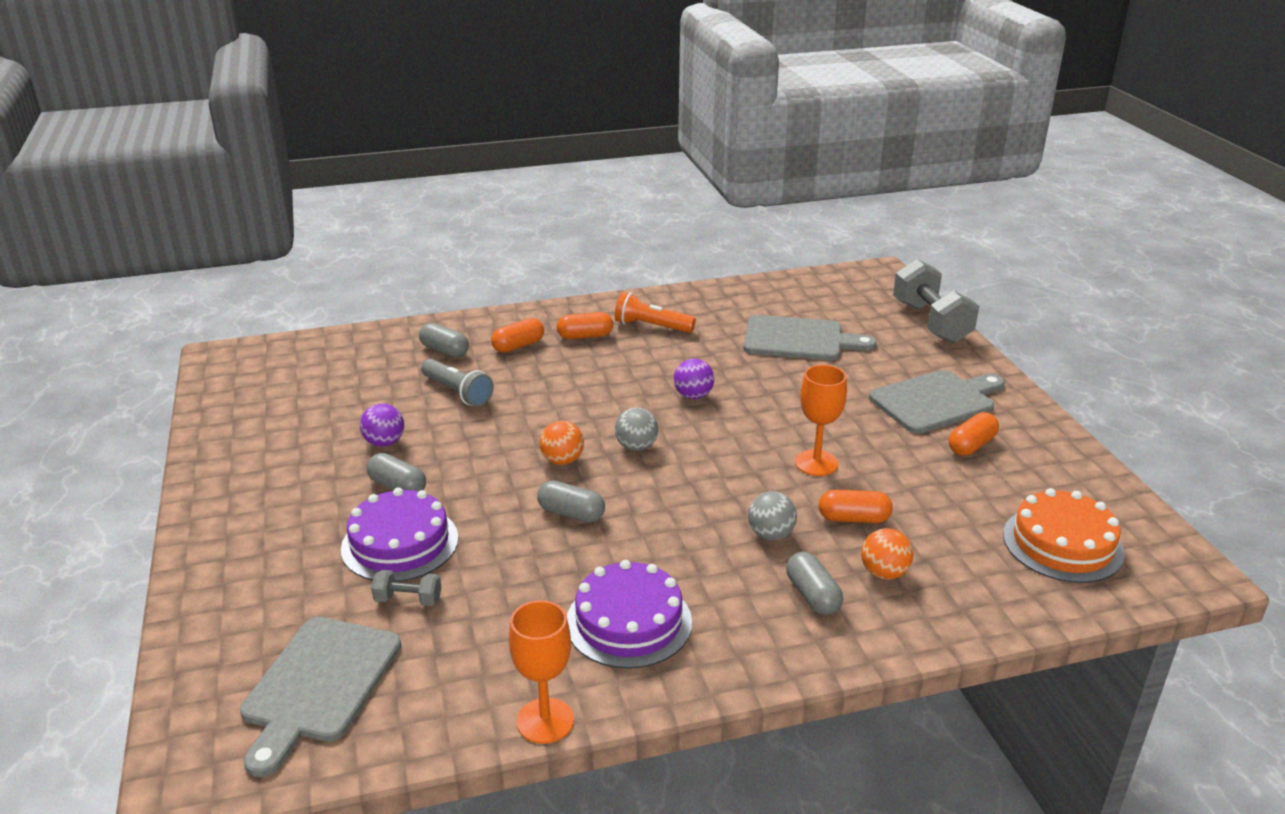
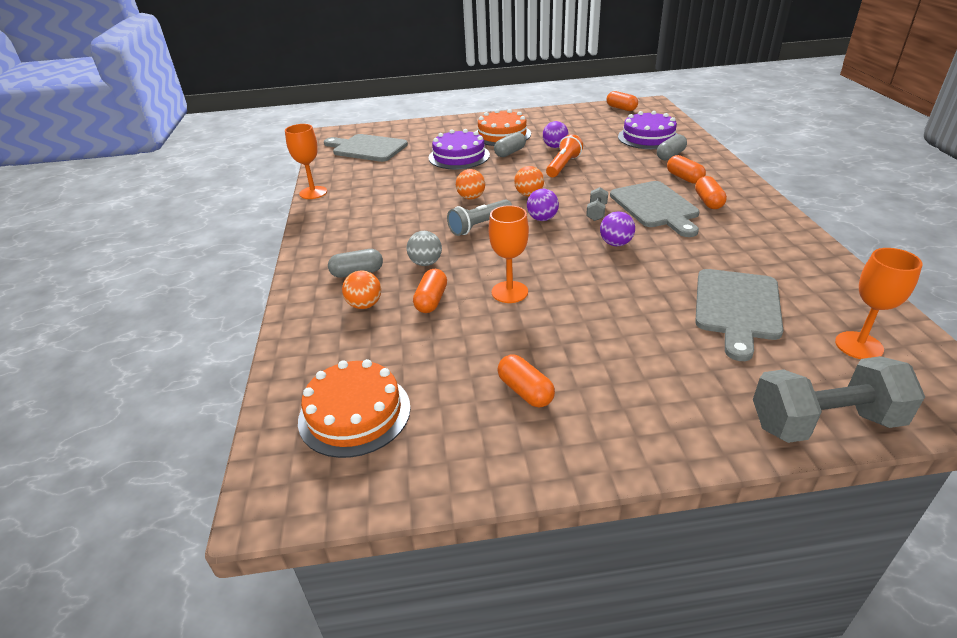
camera: 100 degrees right, 5 degrees up
grey dumbbell [371,570,442,606] -> grey dumbbell moved to [586,187,608,221]
grey flashlight [421,359,494,407] -> grey flashlight moved to [447,199,512,236]
grey capsule [537,480,605,523] -> orange ball [456,169,485,200]
purple cake [567,560,692,669] -> purple cake moved to [618,111,677,149]
orange flashlight [615,292,696,333] -> orange flashlight moved to [546,134,583,177]
grey ball [615,408,658,451] -> purple ball [527,189,559,221]
grey cutting board [869,370,1005,434] -> grey cutting board moved to [610,181,700,237]
none -> orange cake [477,109,531,146]
none -> orange capsule [606,91,638,111]
none -> orange goblet [835,248,923,359]

